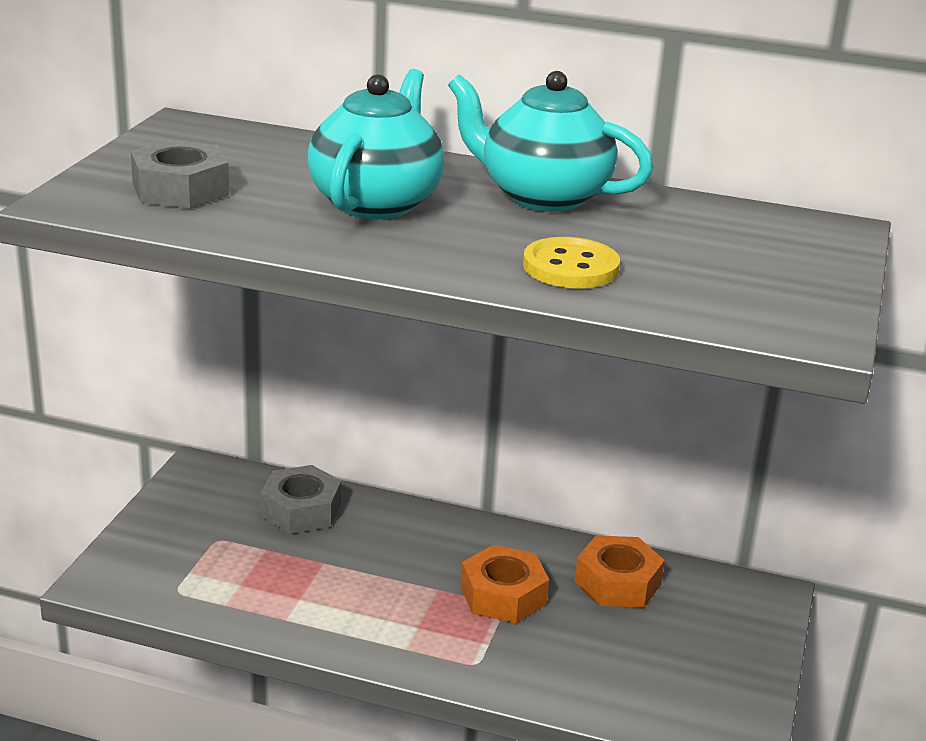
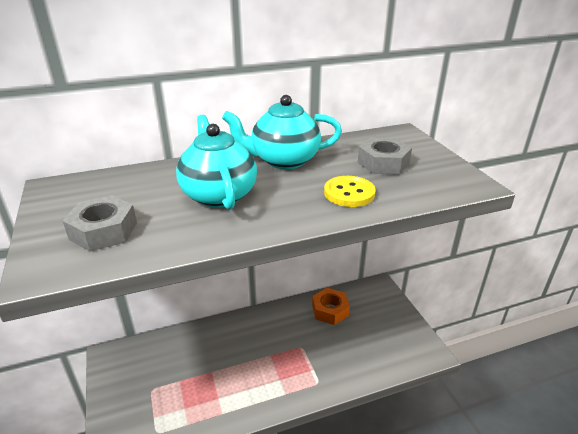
camera: 35 degrees left, 5 degrees up
grey nut [260,465,341,534] -> grey nut moved to [358,138,412,175]
orange nut [461,545,549,623] -> none

